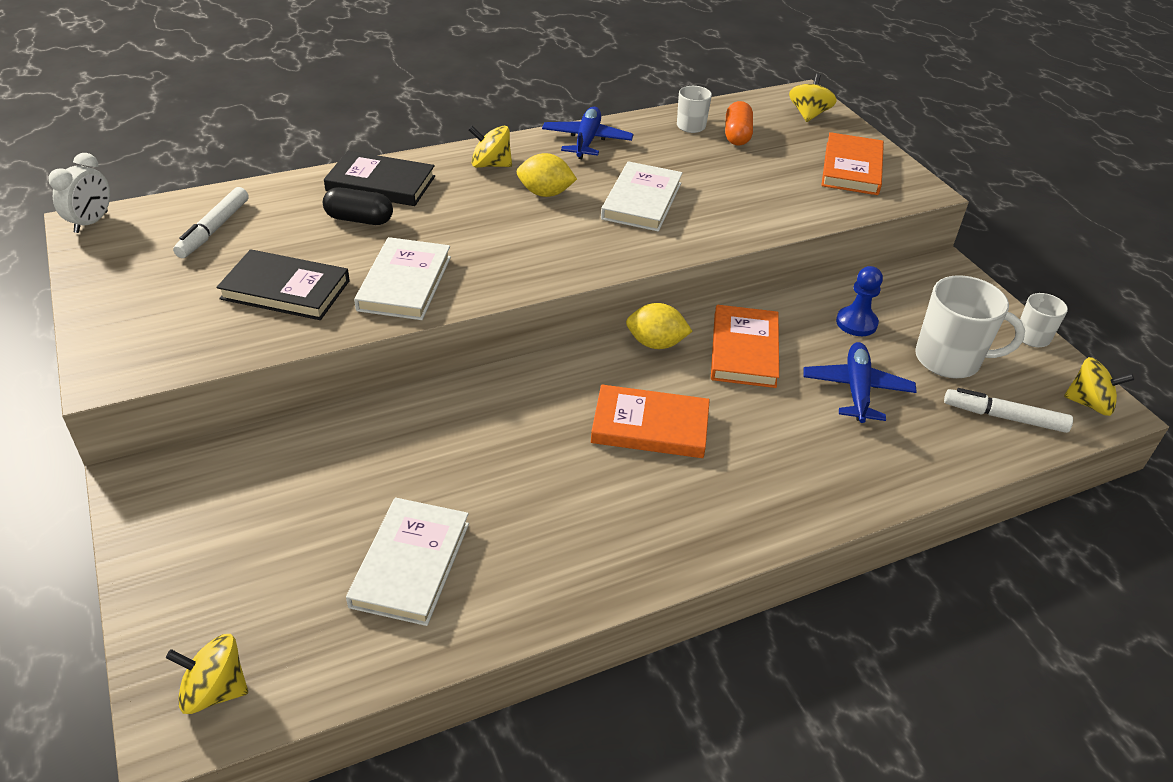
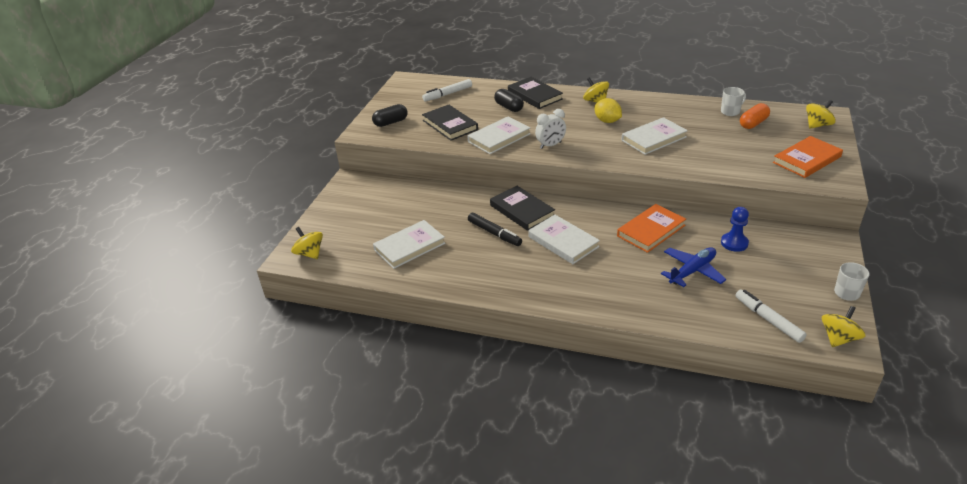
camera: 45 degrees right, 5 degrees down
white clock [48,153,110,233] -> white clock moved to [535,109,566,149]
blue plane [542,107,634,159] -> none
orange book [591,384,710,458] -> white book [528,215,600,264]
yellow lemon [626,303,692,349] -> none
white mug [915,275,1025,378] -> none
yellow spinning top [1064,357,1134,416] -> yellow spinning top turned 105 degrees counterclockwise [822,306,865,347]
none -> black capsule [372,104,407,127]
none -> black marker [468,213,522,246]
none -> black book [490,186,555,231]

